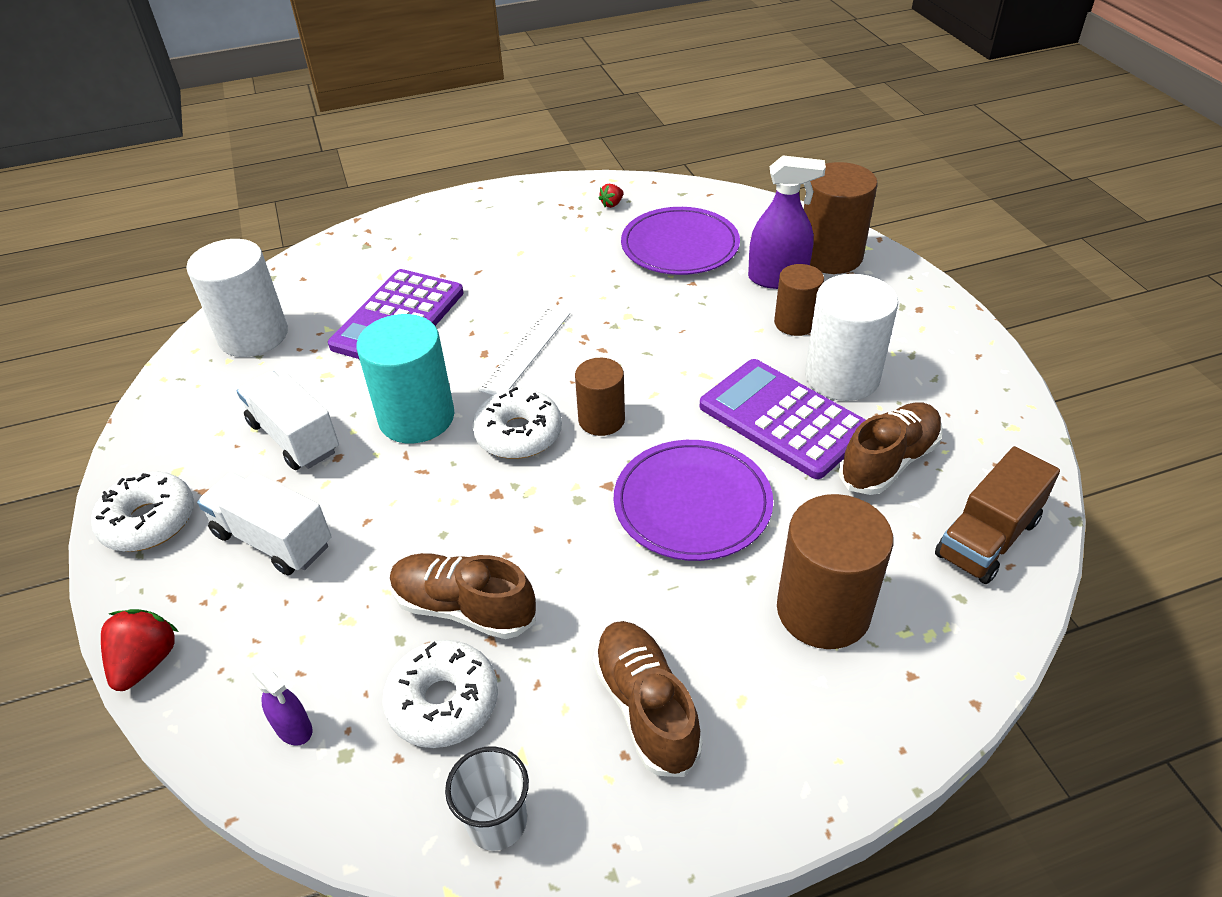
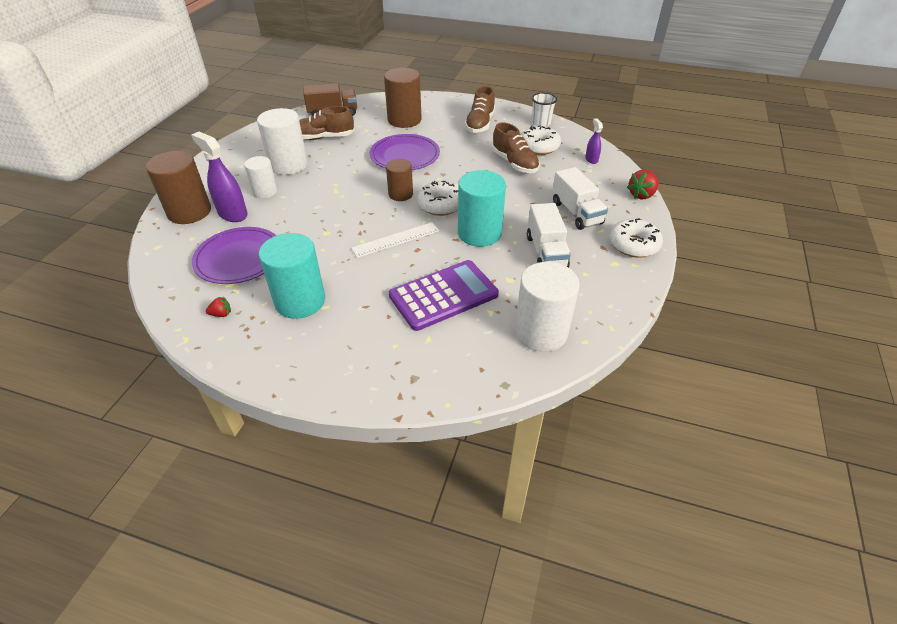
camera: 145 degrees left, 0 degrees up
purple calculator [700,359,866,479] -> none
brown cylinder [774,264,824,336] -> white cylinder [244,156,278,198]
none -> turquoise cylinder [259,233,325,319]

